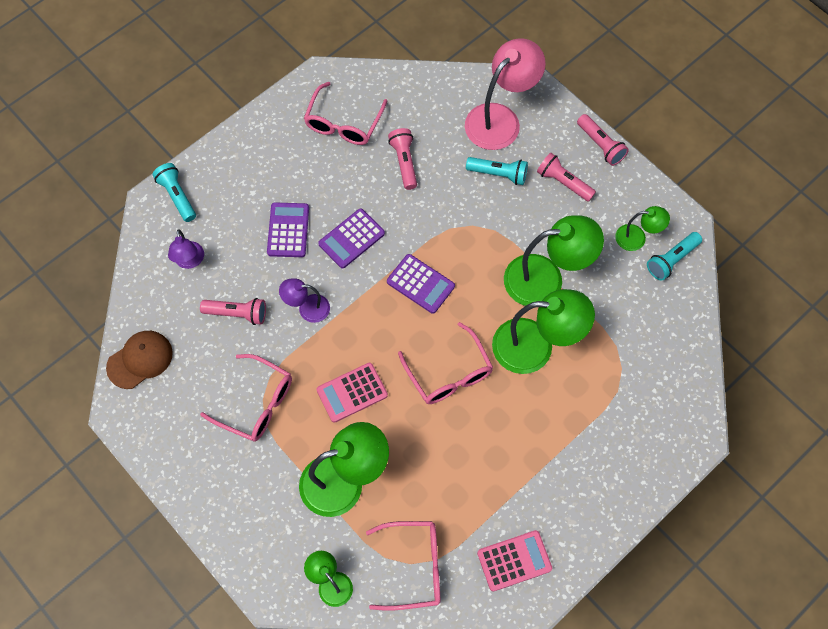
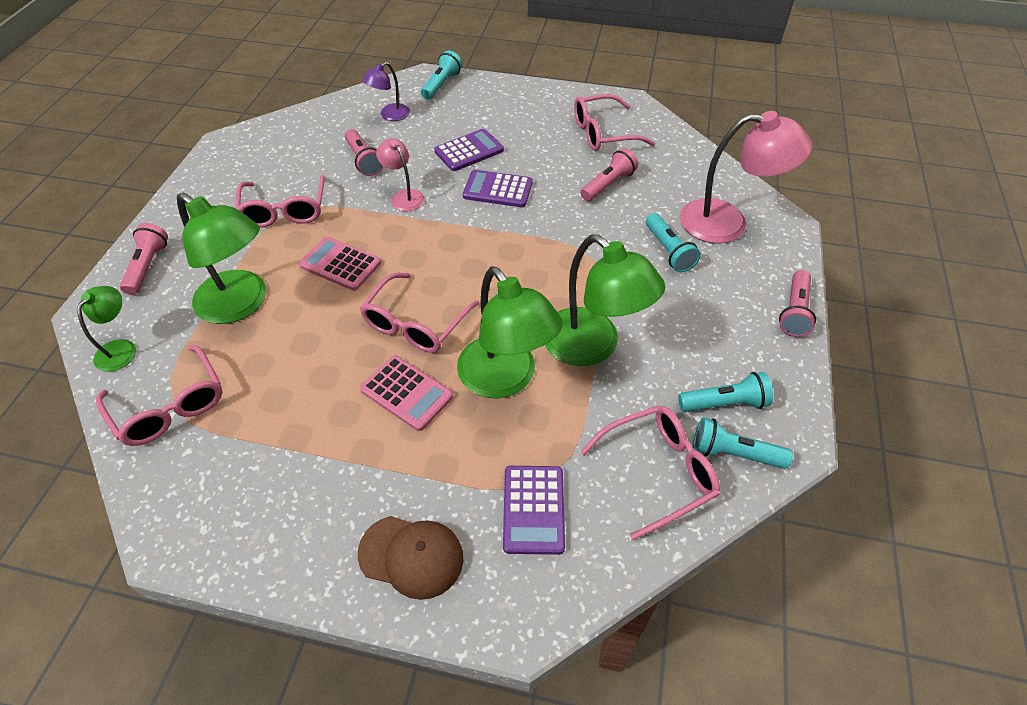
camera: 55 degrees right, 15 degrees down
brown cap [106,331,173,389] -> brown cap moved to [358,516,463,600]
purple lamp [279,278,330,323] -> pink lamp [376,138,424,211]
purple calculator [387,254,455,314] -> purple calculator moved to [503,466,565,555]
pink calculator [477,530,552,591] -> pink calculator moved to [360,356,453,431]
pink flashlight [537,153,596,202] -> pink flashlight moved to [120,223,168,295]
green lamp [615,206,670,251] -> turquoise flashlight [678,372,773,412]
none -> pink glasses [580,405,720,540]

